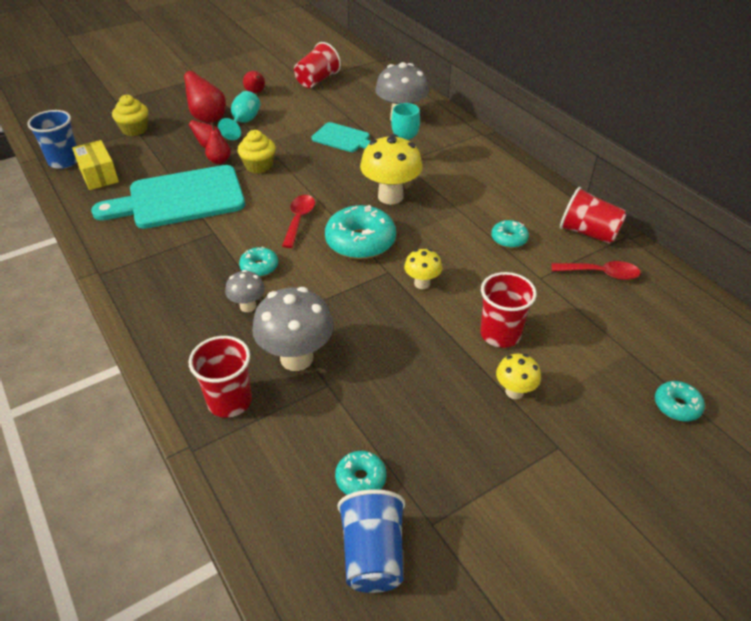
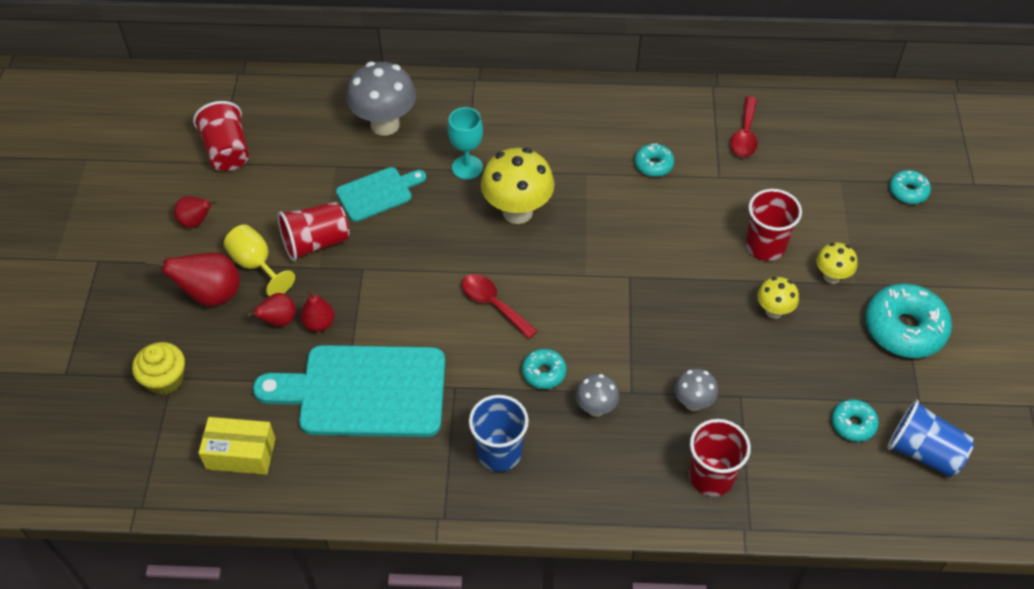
camera: 55 degrees left, 10 degrees up
blue cup [27,110,77,169] -> blue cup moved to [469,395,529,472]
turquoise cutting board [91,165,245,229] -> turquoise cutting board turned 75 degrees clockwise [253,345,445,437]
turquoise goblet [218,91,260,140] -> yellow goblet [224,225,295,296]
yellow cupcake [238,130,276,174] -> none
grey mushroom [252,287,333,371] -> grey mushroom [674,368,718,411], size x0.54
turquoise donut [325,205,396,259] -> turquoise donut moved to [865,283,952,358]
yellow mushroom [404,249,442,289] -> yellow mushroom moved to [757,277,799,319]
red spoon [551,261,641,280] -> red spoon turned 150 degrees clockwise [730,96,758,157]
red cup [560,187,627,244] -> red cup moved to [278,202,349,262]

